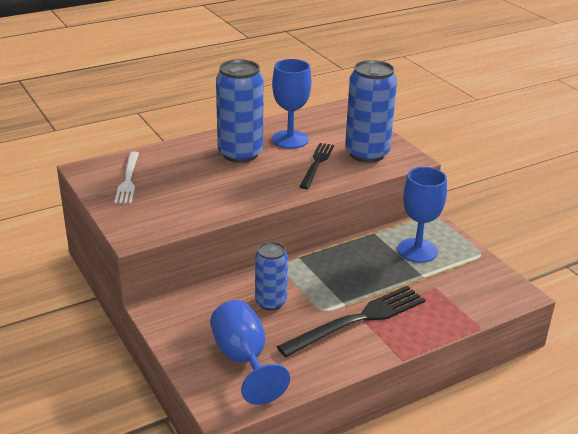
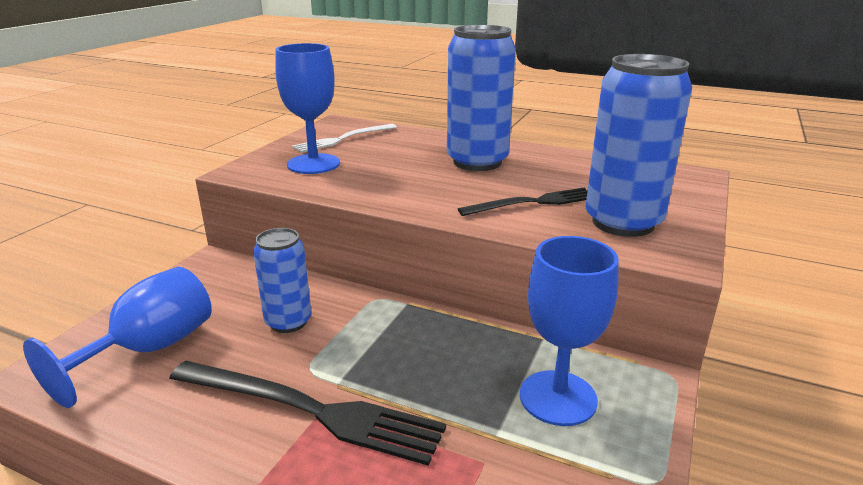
camera: 55 degrees right, 5 degrees down
blue goblet [272,59,311,149] -> blue goblet moved to [275,43,340,174]

